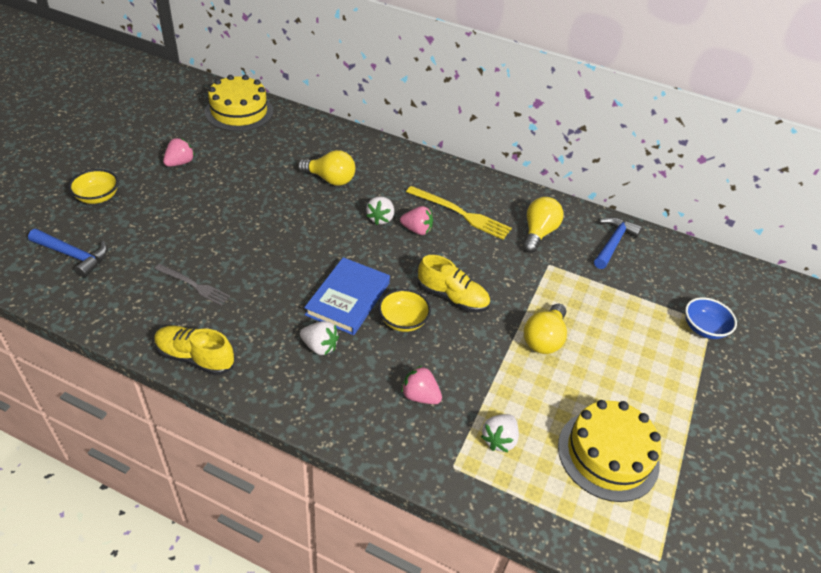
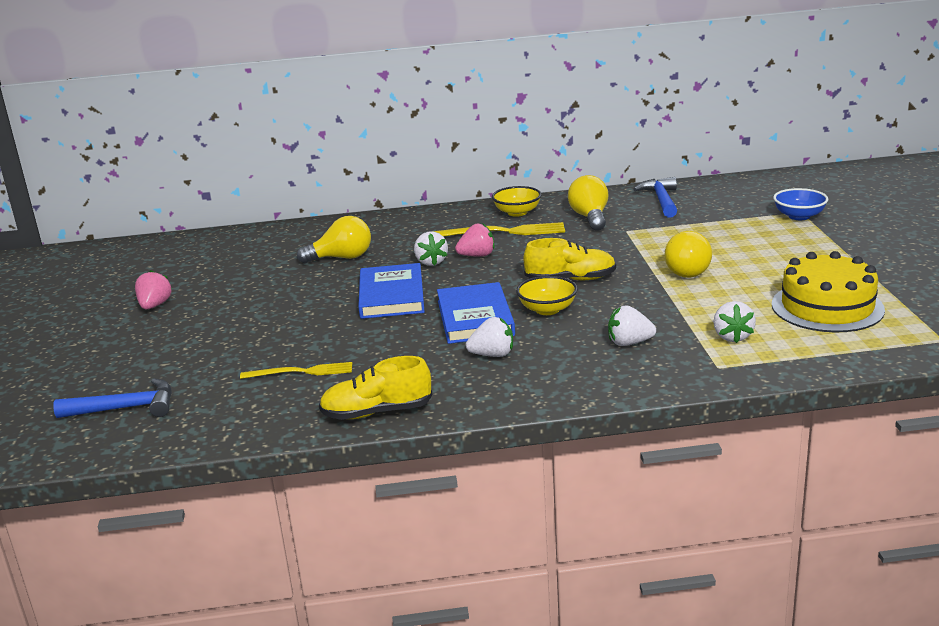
camera: 25 degrees left, 20 degrees down
yellow bowl [69,169,119,204] -> yellow bowl moved to [492,186,542,217]
grey fork [155,264,230,305] -> yellow fork [240,362,353,379]
yellow cake [205,75,273,131] -> none
pink strawberry [401,366,442,404] -> white strawberry [608,305,656,346]
none -> blue book [358,263,425,319]

